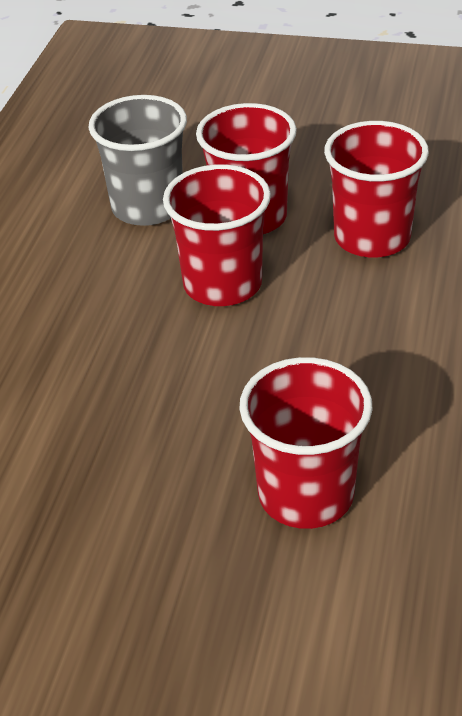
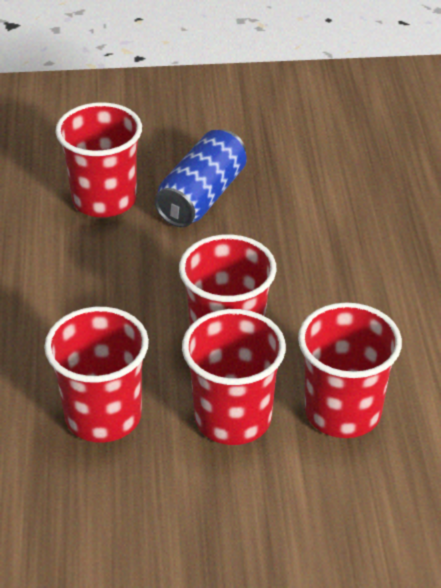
camera: 160 degrees right, 0 degrees up
grey cup [89,95,187,226] -> red cup [298,302,402,438]
none -> blue can [154,129,247,227]

